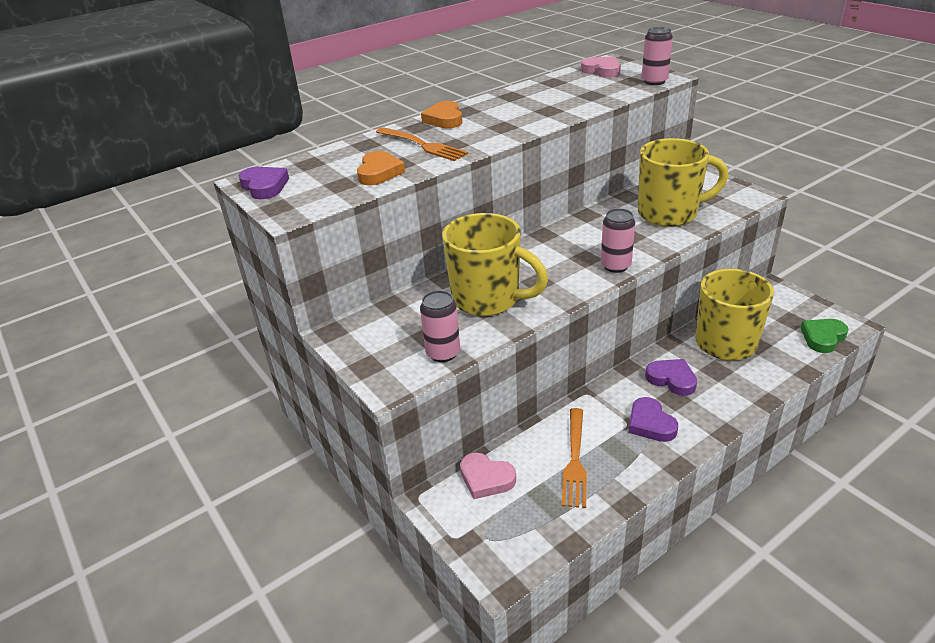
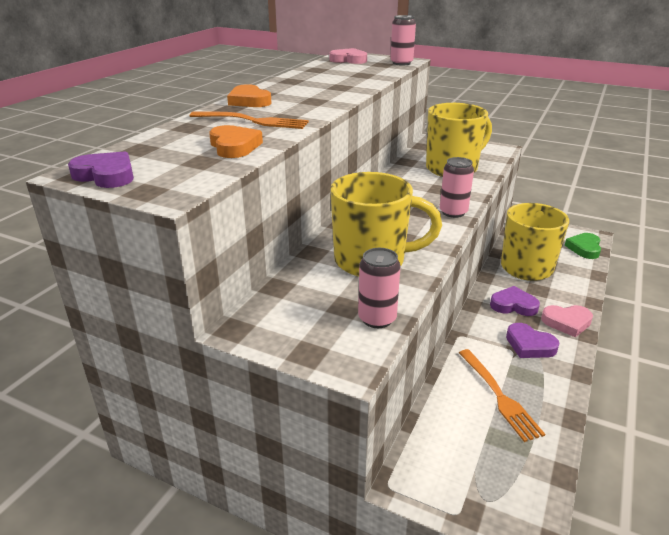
camera: 30 degrees left, 5 degrees down
pink heart [460,452,516,499] -> pink heart moved to [541,305,593,337]

